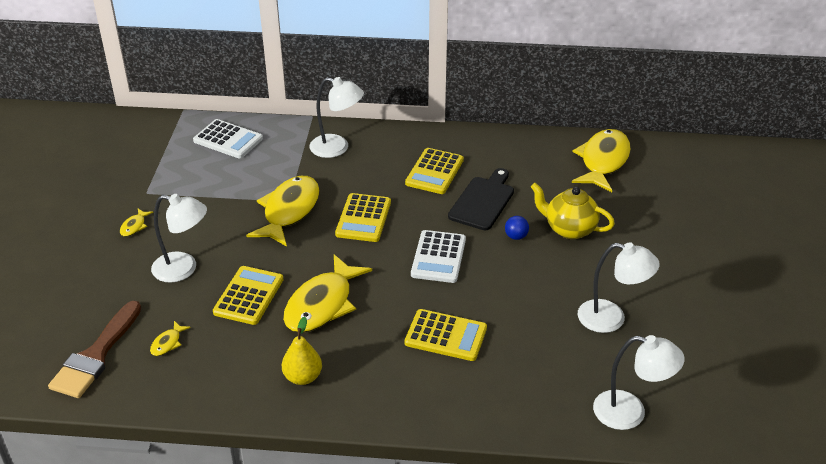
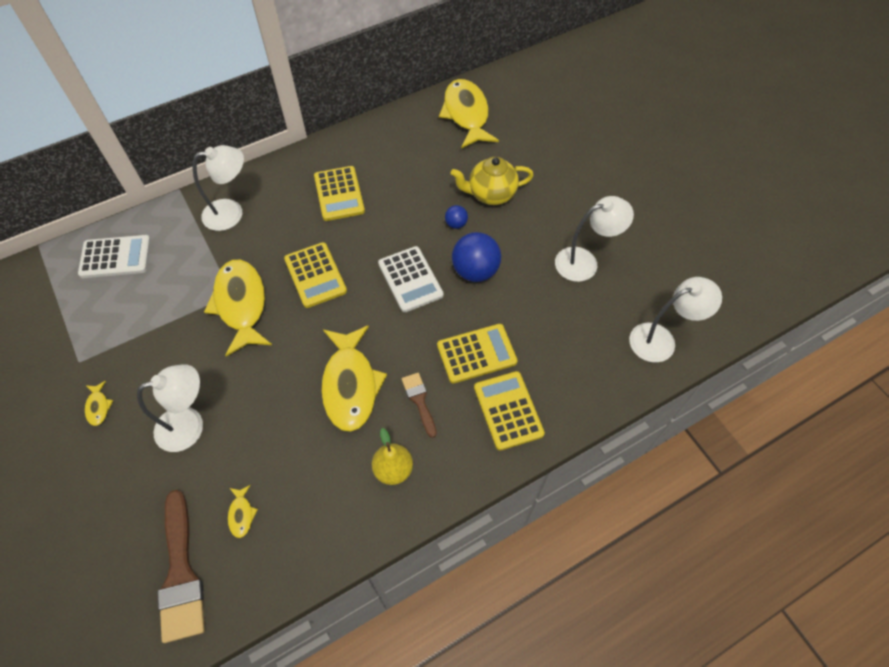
camera: 35 degrees left, 20 degrees up
yellow calculator [213,266,284,325] -> yellow calculator moved to [474,371,545,451]
black cutting board [448,168,514,230] -> none
none -> brown brush [402,373,437,438]
none -> blue ball [452,232,501,282]

